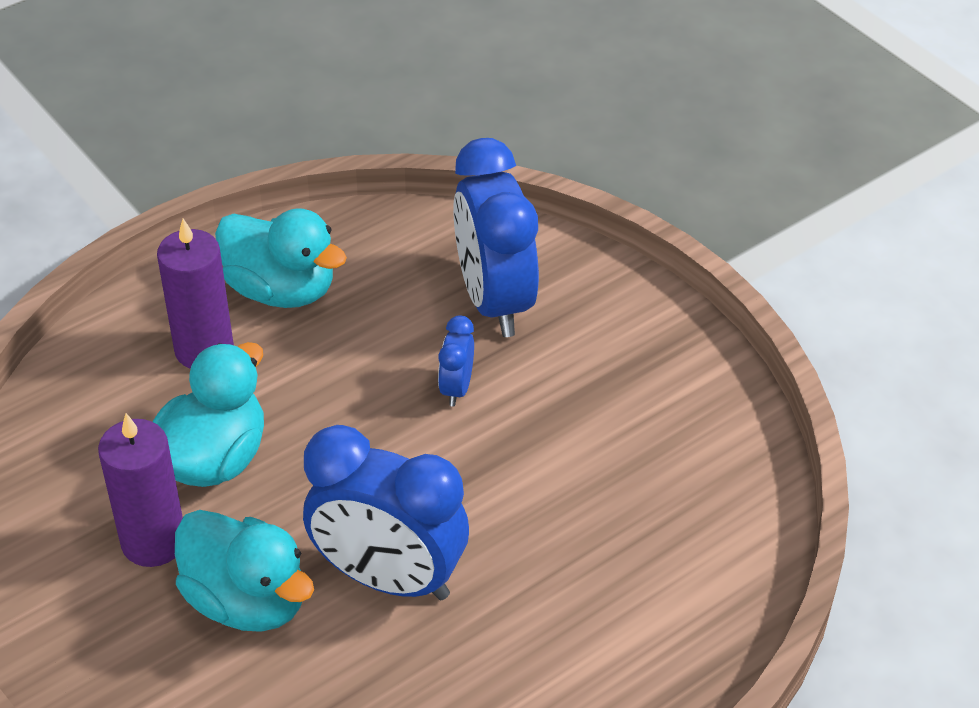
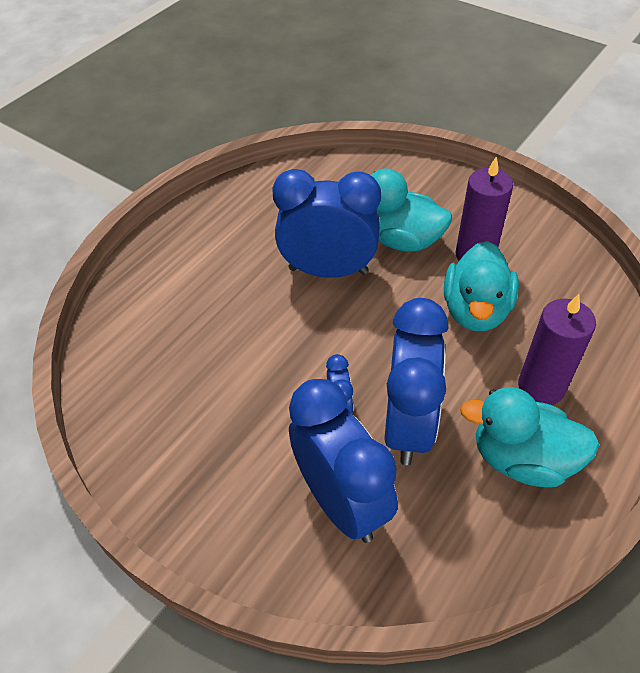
camera: 165 degrees right, 5 degrees up
none -> blue clock [384,298,449,465]

